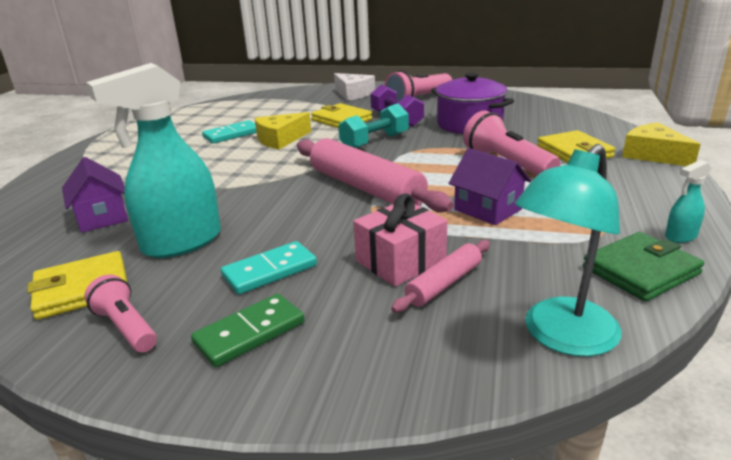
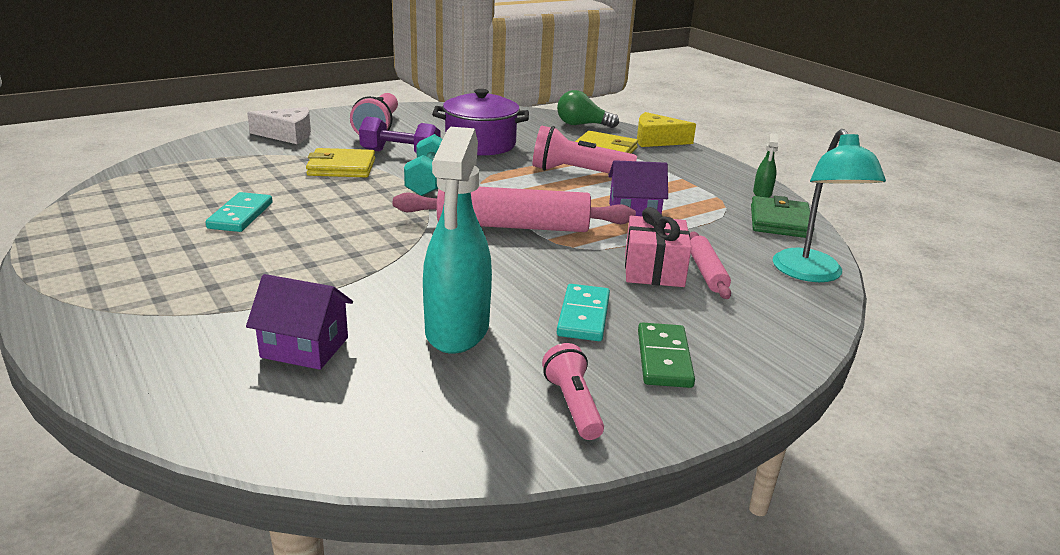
camera: 50 degrees left, 0 degrees up
yellow wallet [27,251,127,320] -> none
pink flashlight [84,274,157,352] -> pink flashlight turned 75 degrees clockwise [542,343,604,440]
yellow cheese [254,112,311,149] -> none
turquoise spray bottle [665,160,711,243] -> green spray bottle [753,133,778,198]
none -> green light bulb [557,90,619,128]

